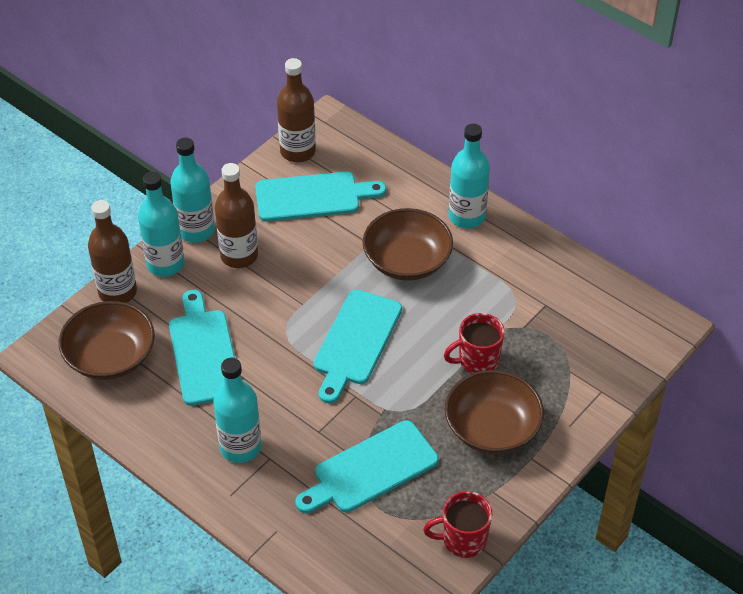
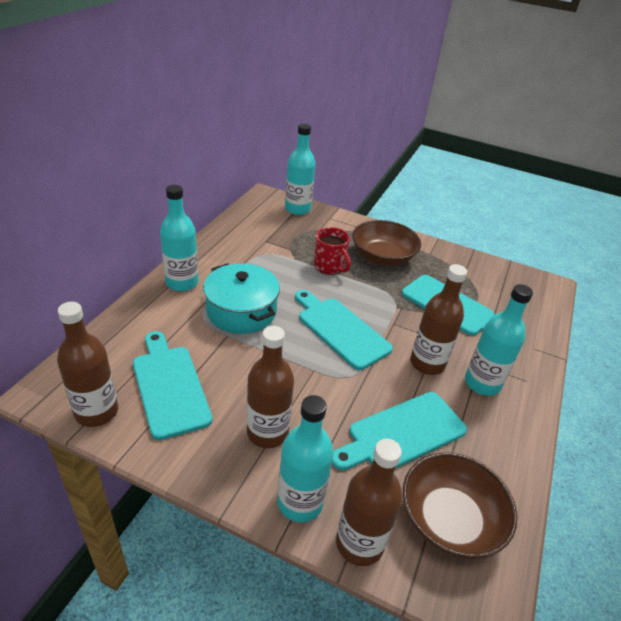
camera: 110 degrees left, 10 degrees down
turquoise bottle [170,138,215,243] -> turquoise bottle moved to [285,124,315,215]
turquoise cutting board [314,289,402,404] -> turquoise cutting board turned 135 degrees counterclockwise [295,290,393,370]
brown bowl [363,208,453,281] -> turquoise pot [203,263,280,334]
red mug [423,491,492,558] -> none
none -> brown bottle [410,264,467,375]

